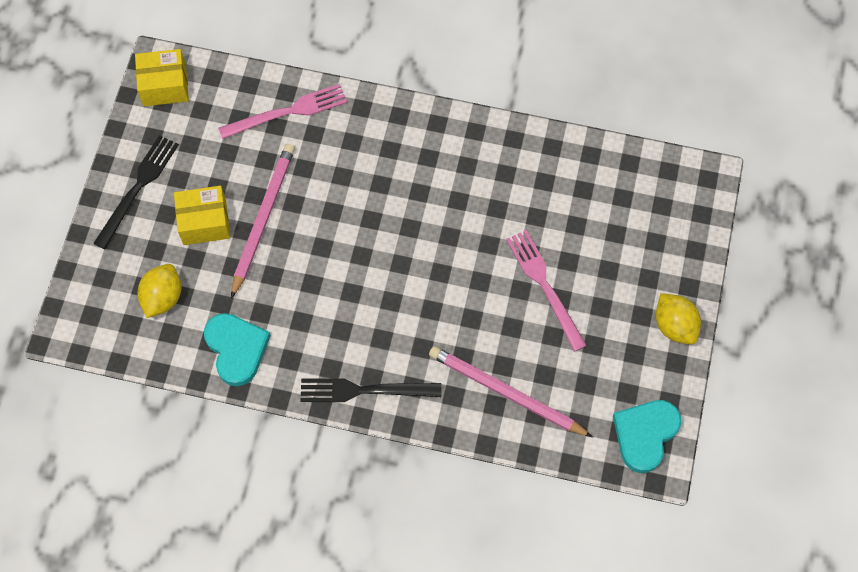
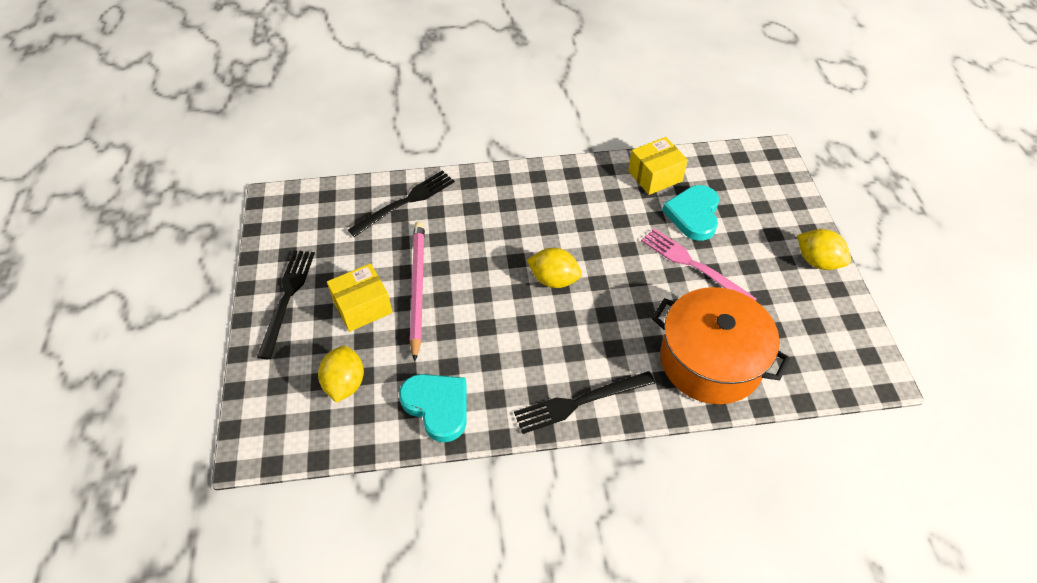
camera: 20 degrees left, 15 degrees down
yellow box [135,49,189,106] -> yellow box moved to [628,137,688,195]
pink fork [218,84,347,139] -> black fork [348,170,455,237]
pink pencil [429,346,592,437] -> orange pot [652,287,791,404]
turquoise heart [613,400,681,473] -> turquoise heart moved to [662,185,719,241]
none -> yellow lemon [527,248,582,288]

